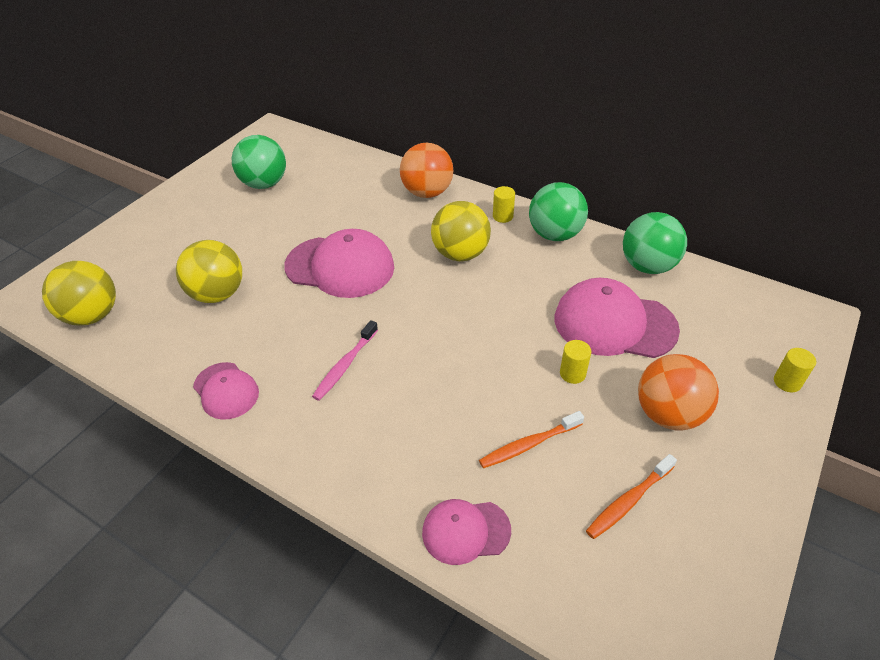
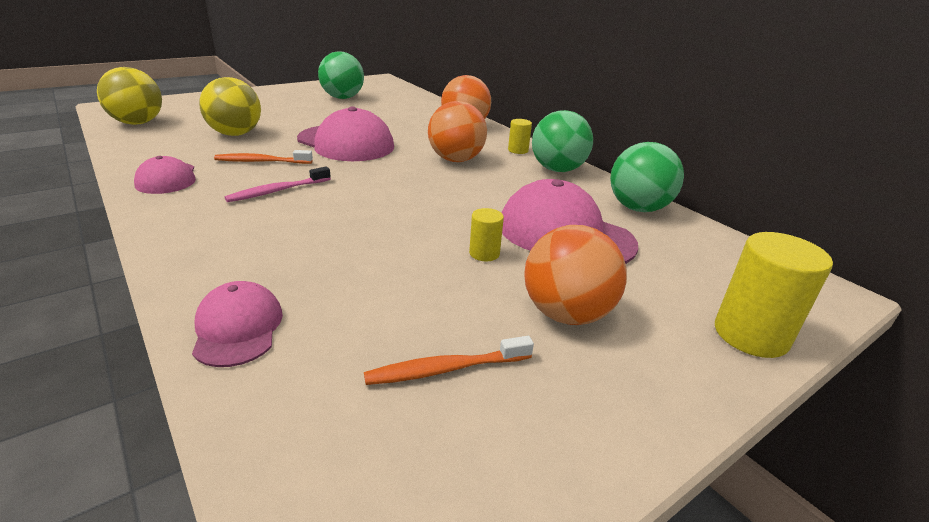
camera: 20 degrees right, 15 degrees down
pink cap [422,499,511,565] -> pink cap turned 60 degrees clockwise [192,281,283,367]
yellow ball [431,201,491,261] -> orange ball [428,101,487,162]
orange toothbrush [479,411,584,468] -> orange toothbrush moved to [214,150,313,164]
yellow cylinder [774,348,816,392] -> yellow cylinder [715,232,833,358], size x1.90

